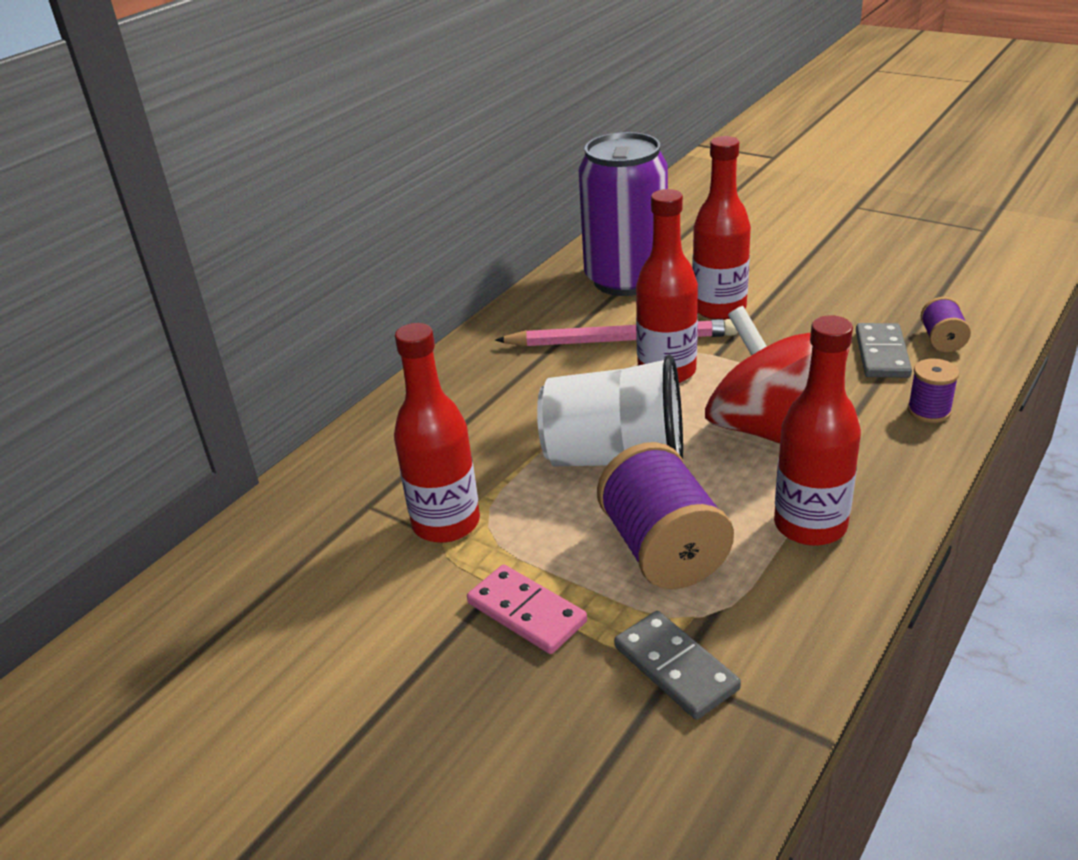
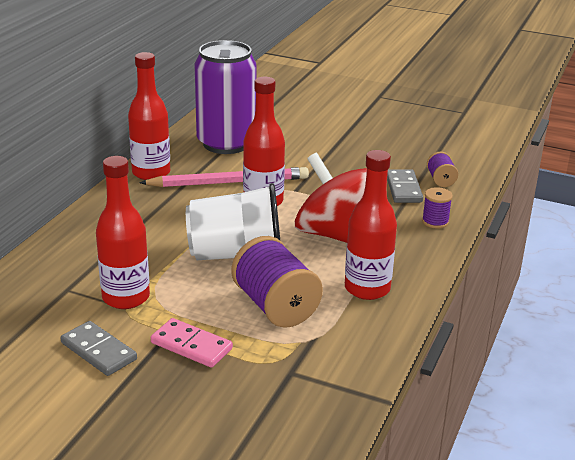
camera: 15 degrees left, 5 degrees down
grey domino [614,611,741,720] -> grey domino moved to [61,321,137,376]
red bottle [692,136,751,320] -> red bottle moved to [128,52,170,180]

